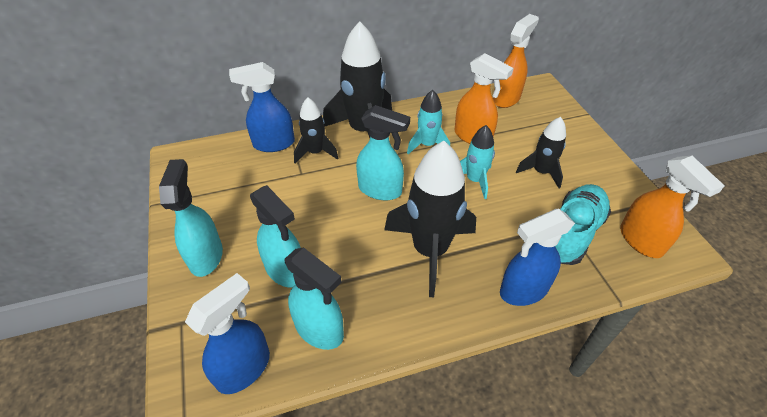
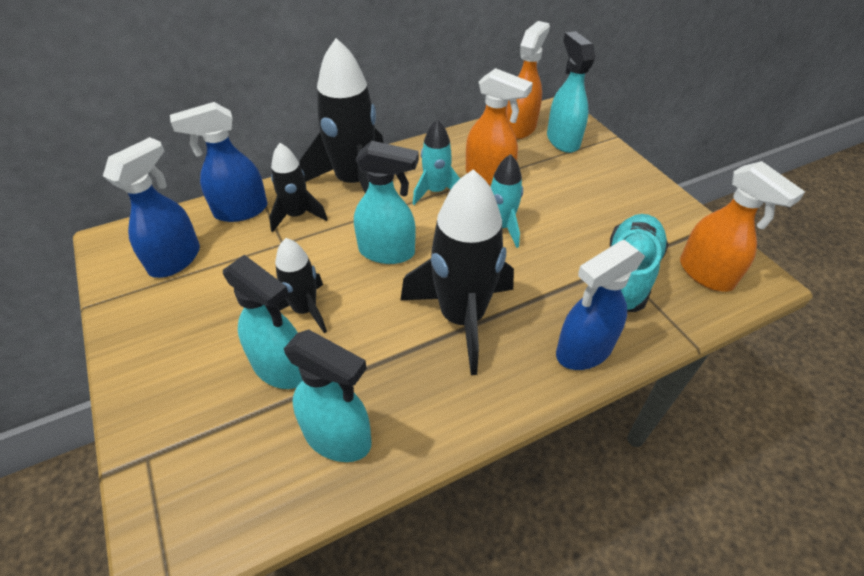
camera: 10 degrees left, 0 degrees up
turquoise spray bottle [159,159,223,277] -> turquoise spray bottle moved to [547,31,596,153]
blue spray bottle [185,273,270,394] -> blue spray bottle moved to [103,137,200,278]
black rocket [516,117,566,188] -> black rocket moved to [275,238,327,333]

